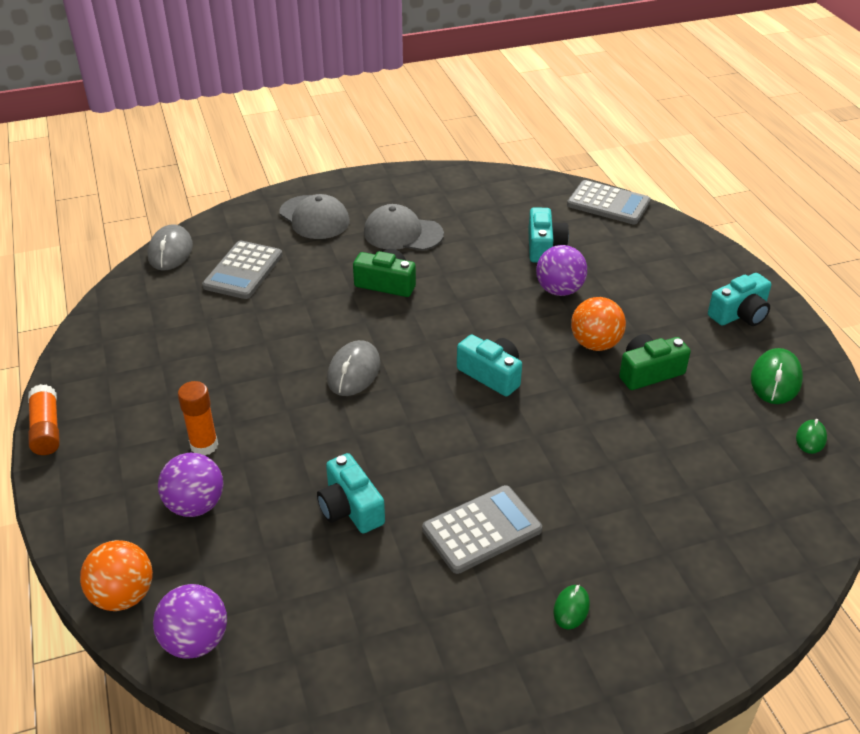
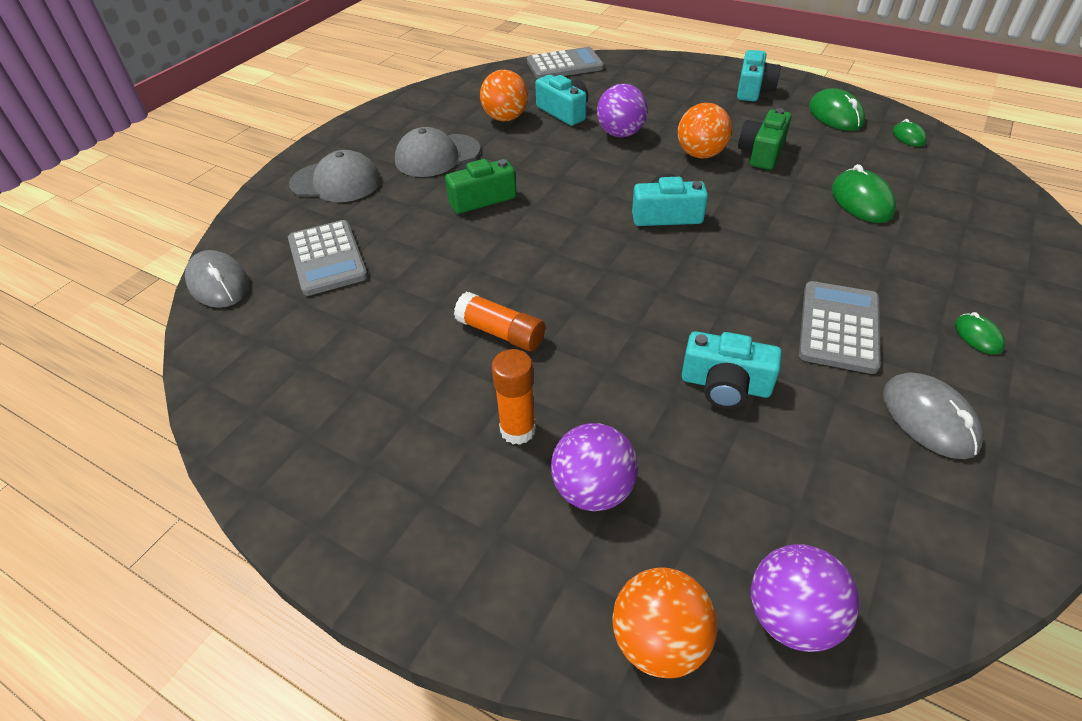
camera: 40 degrees left, 5 degrees up
orange glue stick [28,384,60,455] -> orange glue stick moved to [454,292,545,351]
grey mouse [327,340,381,396] -> grey mouse moved to [883,372,984,459]
none -> orange ball [480,70,528,121]
none -> green mouse [832,164,896,223]

